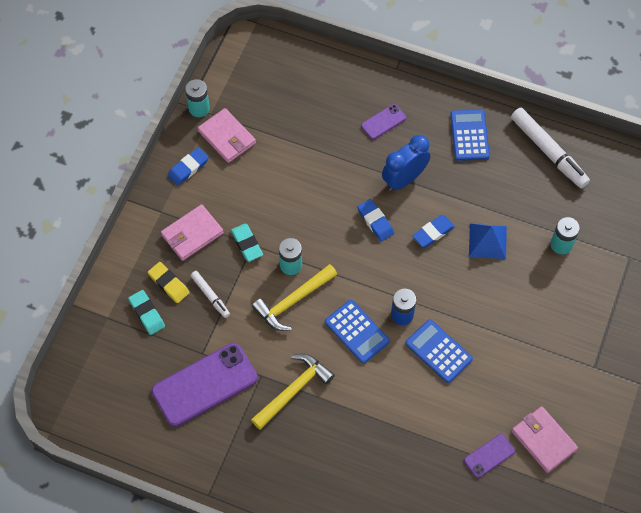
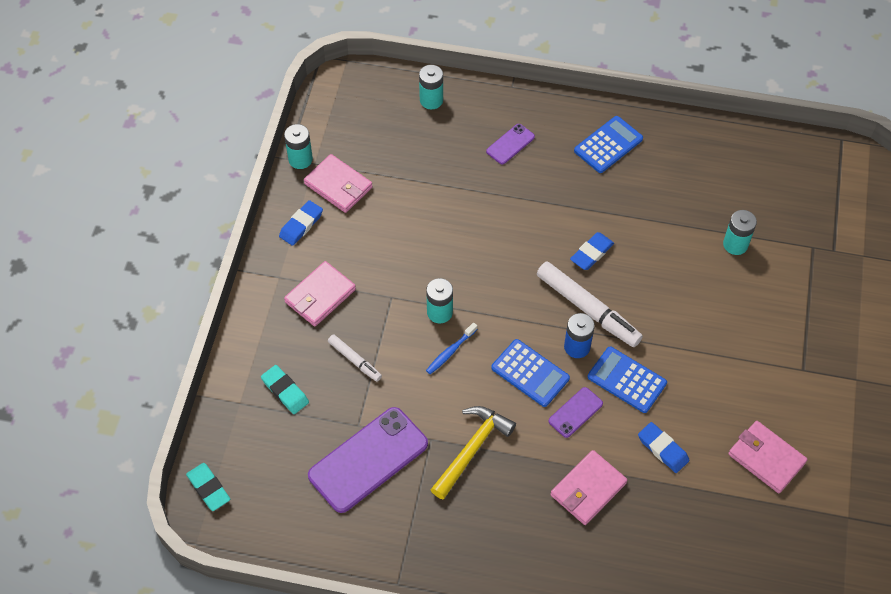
camera: 10 degrees left, 5 degrees down
yellow eraser [148,262,190,303] -> none
turquoise eraser [231,223,263,262] -> turquoise eraser moved to [186,463,230,511]
yellow hammer [252,264,337,331] -> blue toothbrush [426,323,477,374]
blue eraser [357,199,394,241] -> blue eraser moved to [638,422,690,473]
blue clock [382,135,431,191] -> none
blue calculator [450,109,490,161] -> blue calculator turned 60 degrees clockwise [574,116,643,173]
purple phone [464,434,515,478] -> purple phone moved to [548,387,603,438]
blue pyramid [469,224,507,259] -> none
white marker [511,108,590,189] -> white marker moved to [537,261,643,347]
none -> turquoise battery [419,65,443,109]
none -> pink wallet [551,450,627,525]

